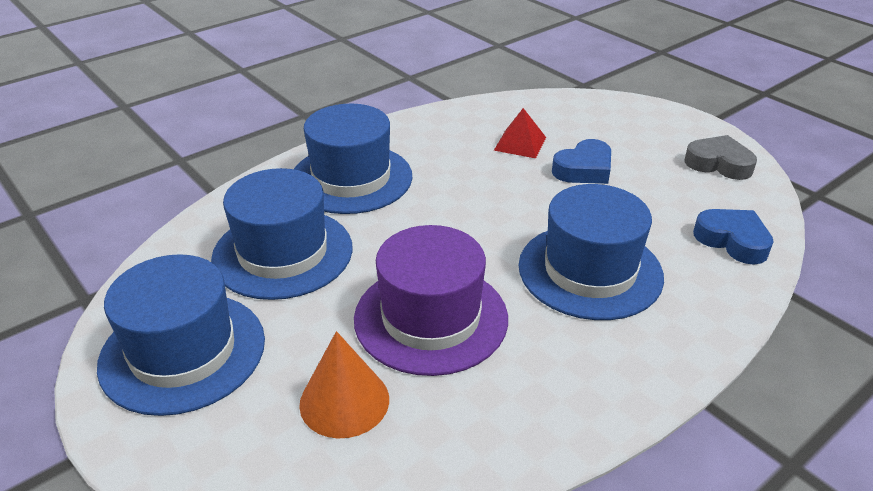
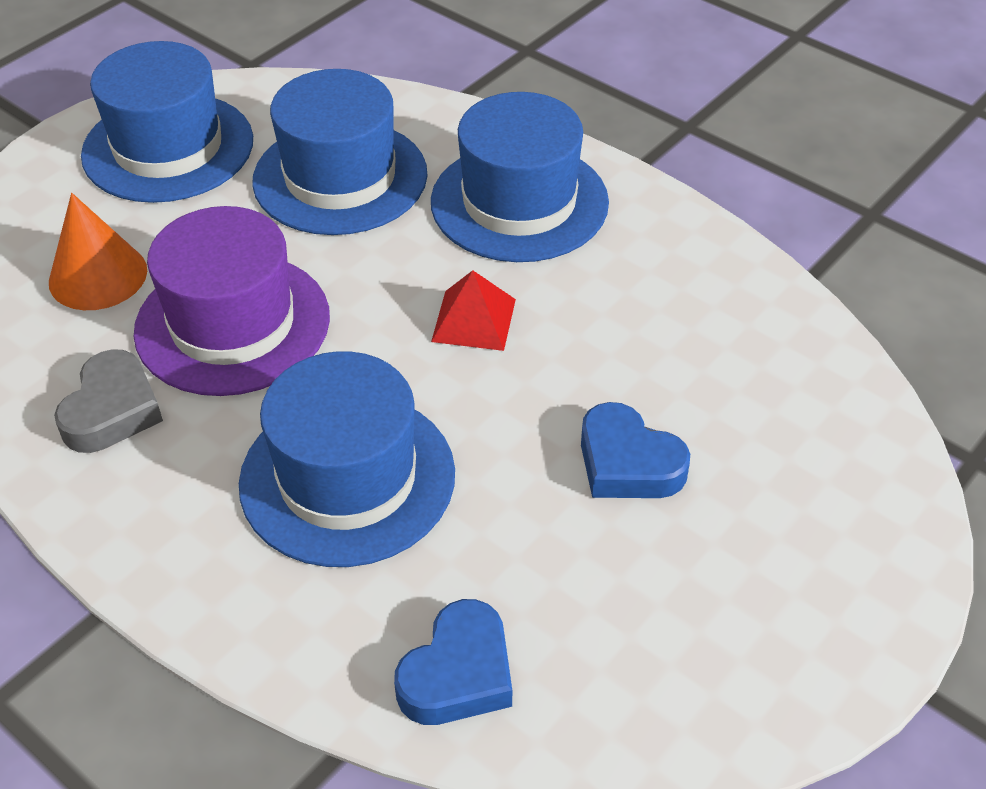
camera: 80 degrees right, 10 degrees up
red pyramid [494,108,546,158] -> red pyramid moved to [431,270,516,351]
grey heart [685,135,757,180] -> grey heart moved to [54,349,163,453]

